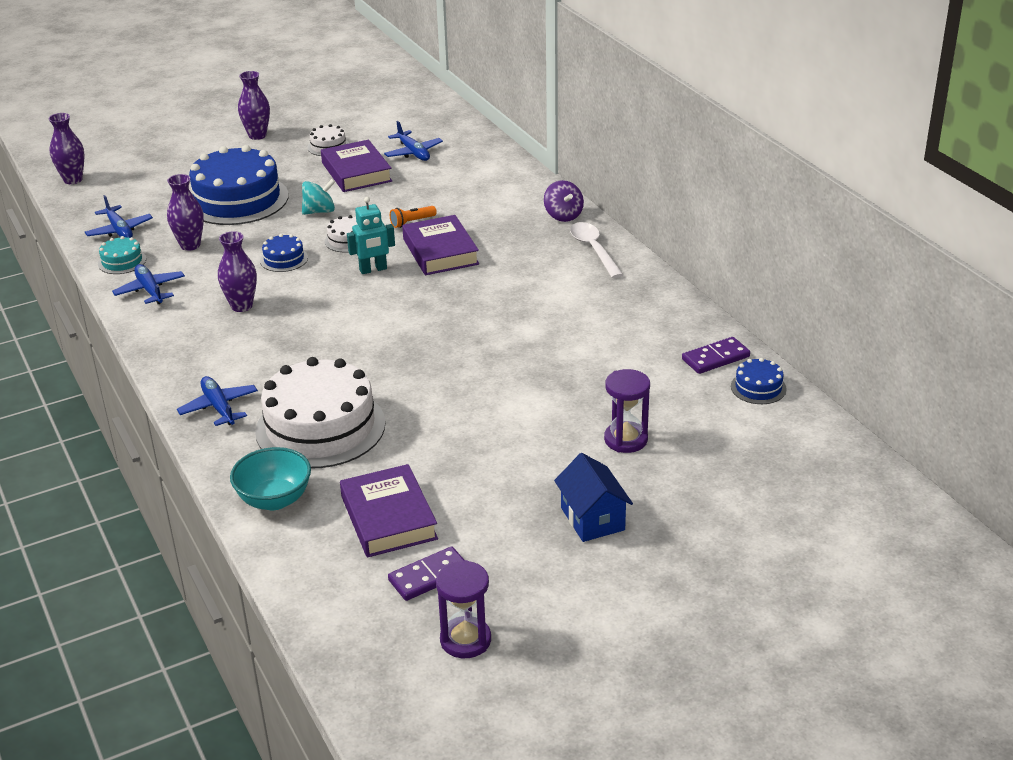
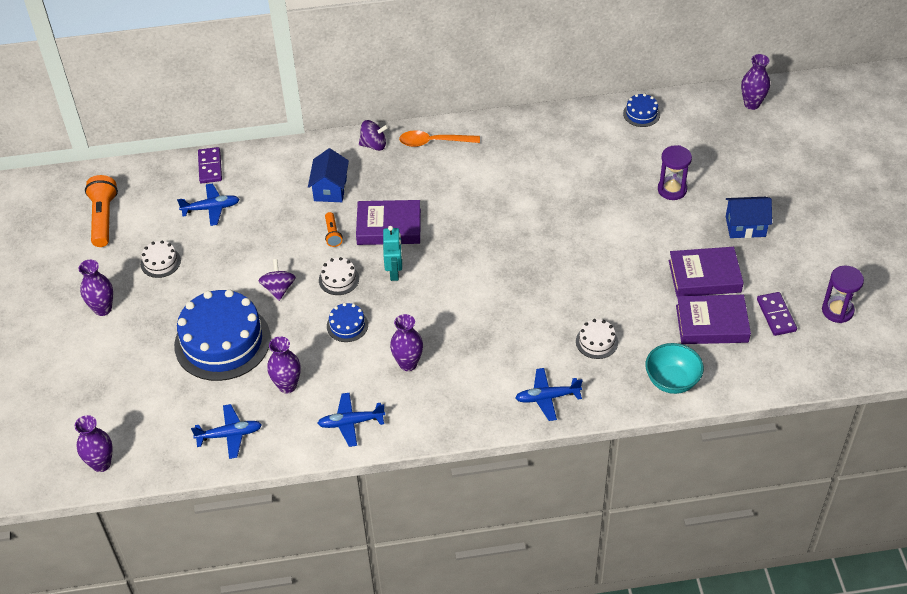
camera: 70 degrees left, 15 degrees up
turquoise cake [98,236,146,274] -> none
white cake [255,357,386,468] -> white cake [576,319,618,359], size x0.44
turquoise spinning top [302,179,335,215] -> purple spinning top [259,259,296,301]
purple book [321,140,392,192] -> purple book moved to [669,247,744,296]
white spoon [570,222,623,278] -> orange spoon [399,130,480,147]
purple domino [682,337,750,374] -> purple domino moved to [198,147,222,183]
none -> orange flashlight [85,175,118,247]
none -> blue house [308,148,349,202]
none -> purple vase [741,54,770,110]

